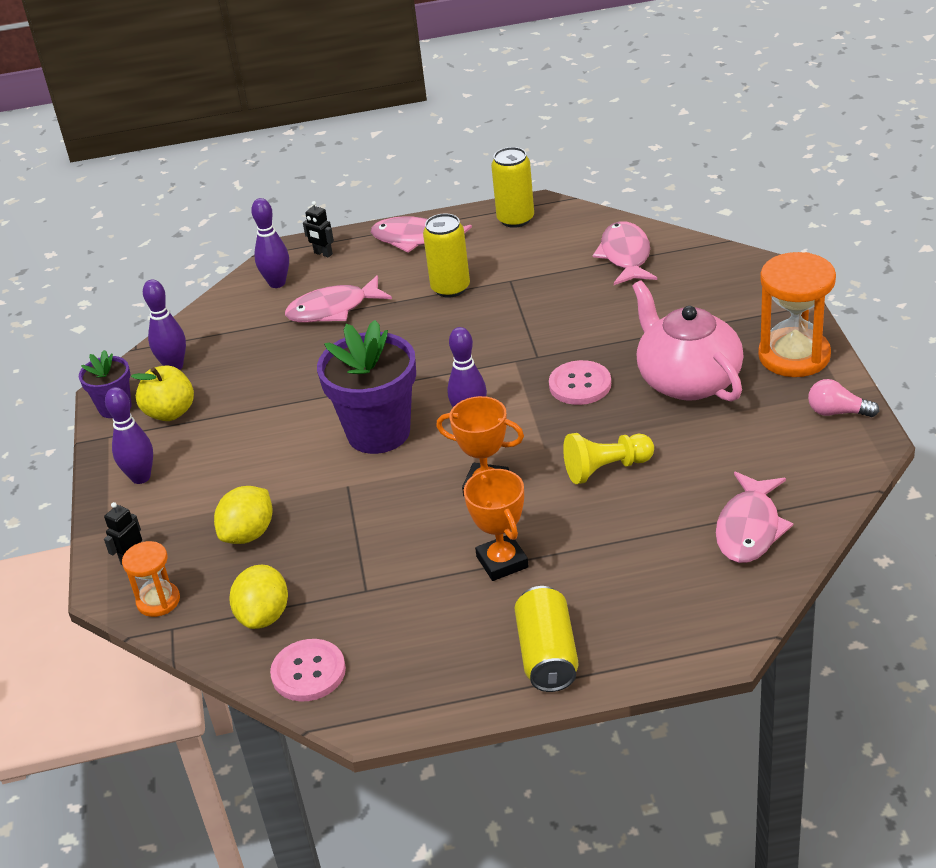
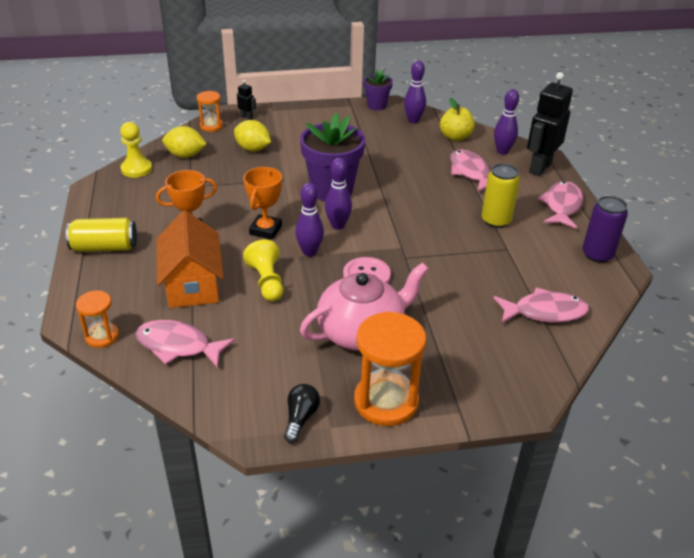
camera: 85 degrees right, 0 degrees up
purple bowling pin [105,387,153,484] -> purple bowling pin moved to [295,183,324,257]
yellow apple [131,365,194,421] -> yellow apple moved to [440,98,475,141]
pink button [270,639,346,701] -> yellow pawn [120,122,152,178]
black robot [303,201,334,258] -> black robot [527,72,573,176], size x2.31
yellow can [491,147,534,228] -> purple can [582,196,628,263]
pink light bulb [808,379,879,417] -> black light bulb [284,384,320,443]
none -> orange hourglass [76,291,119,348]
none -> orange house [157,210,224,308]

